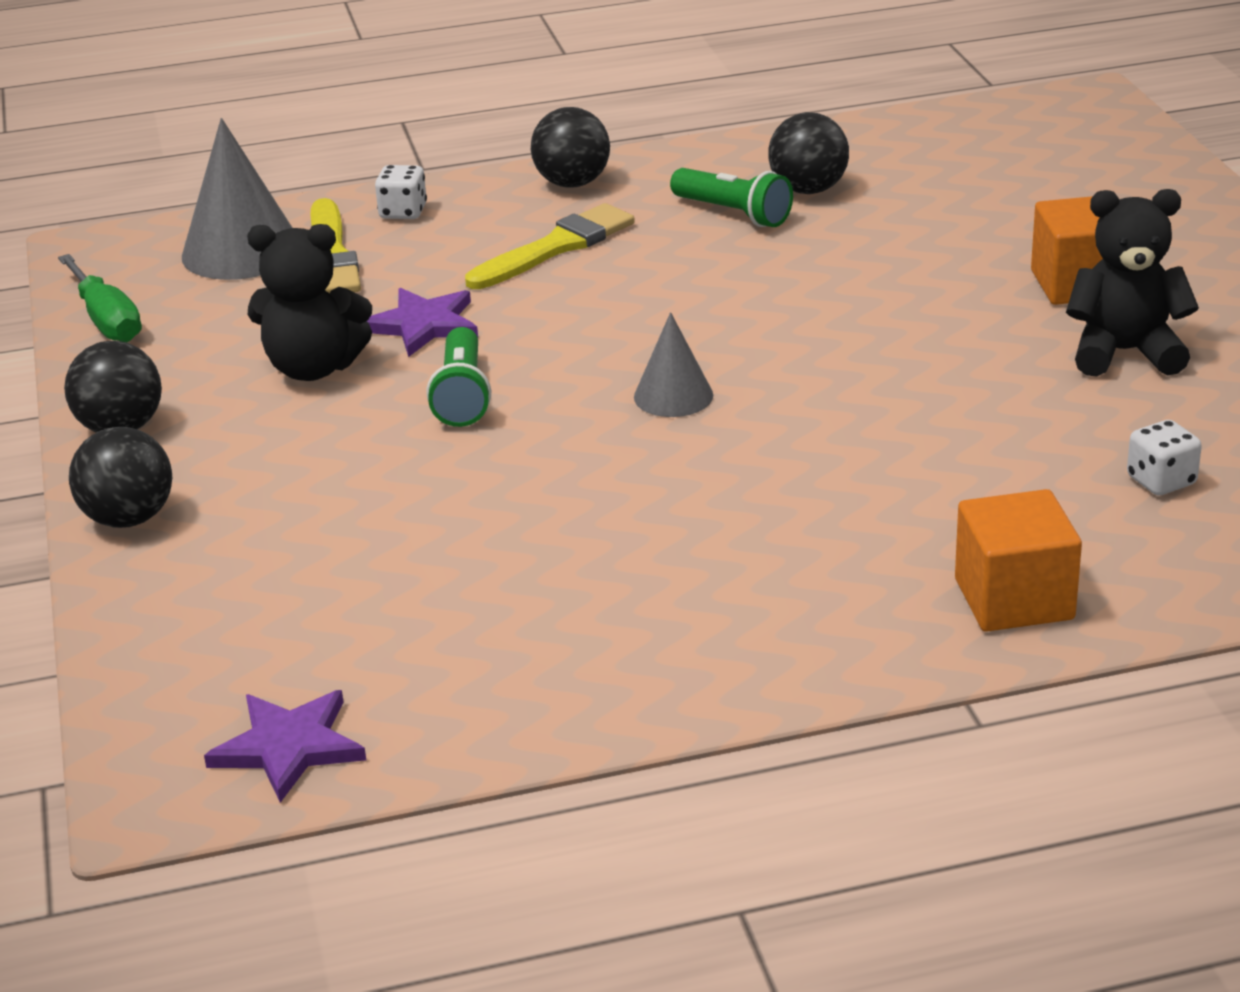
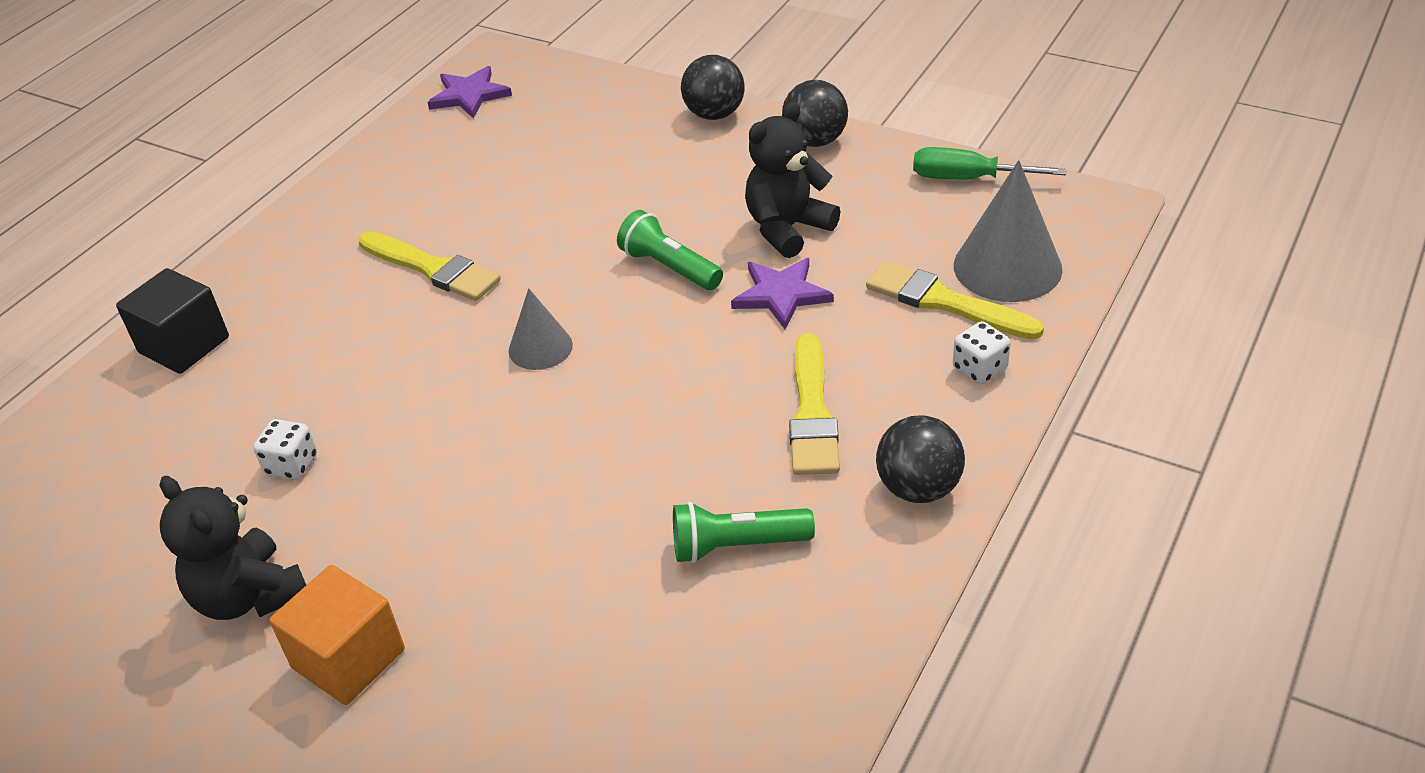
camera: 135 degrees right, 10 degrees up
black ball [768,112,849,194] -> none
orange cube [955,489,1082,632] -> black cube [116,268,229,374]
black teddy bear [1066,189,1199,377] -> black teddy bear turned 90 degrees clockwise [159,476,306,620]
white dice [1127,420,1202,495] -> white dice moved to [253,419,317,480]
none -> yellow brush [359,231,501,301]

